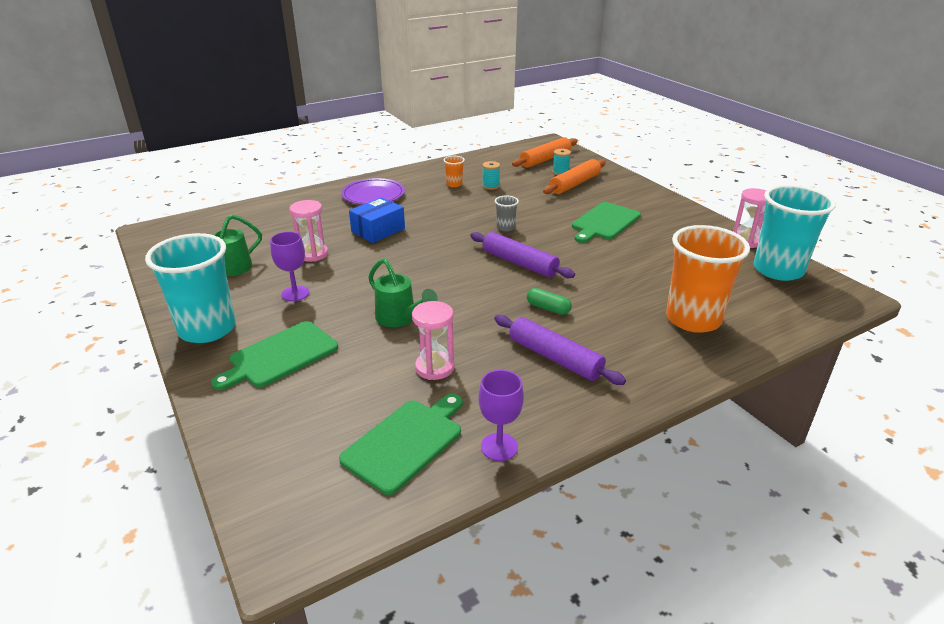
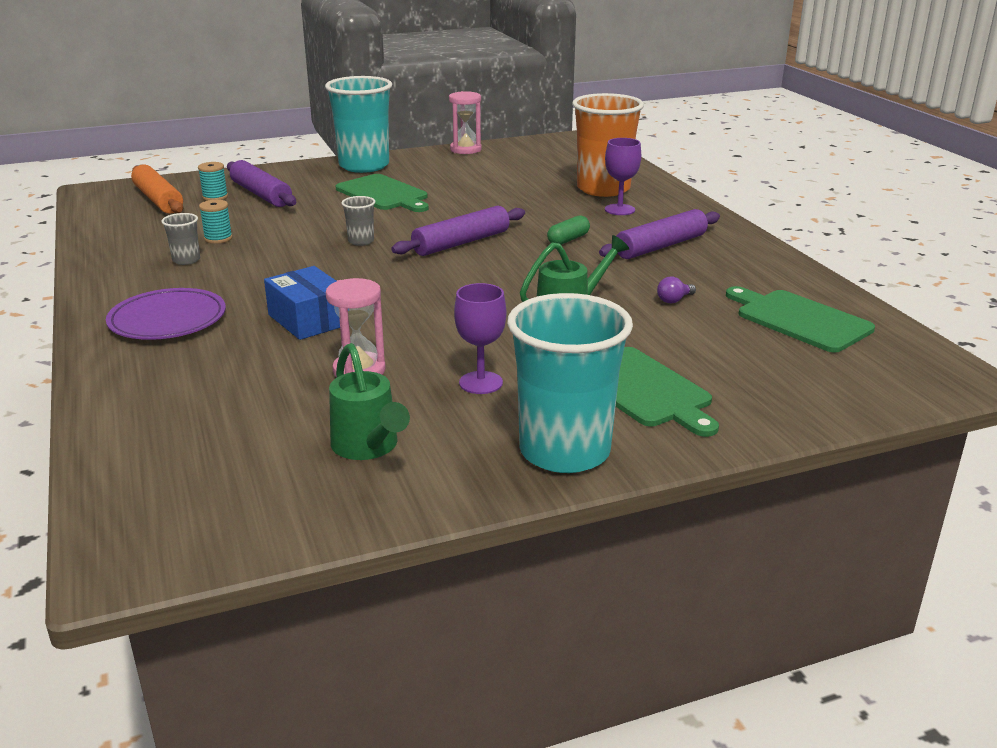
camera: 80 degrees left, 5 degrees down
pink hourglass [412,301,455,380] -> purple light bulb [657,277,696,303]
orange cup [444,156,465,187] -> grey cup [162,213,200,265]
purple goblet [478,370,524,461] -> purple goblet moved to [605,138,641,215]
orange rolling pin [543,159,606,194] -> purple rolling pin [227,160,296,207]
turquoise cup [754,185,836,281] -> turquoise cup moved to [325,76,392,173]

